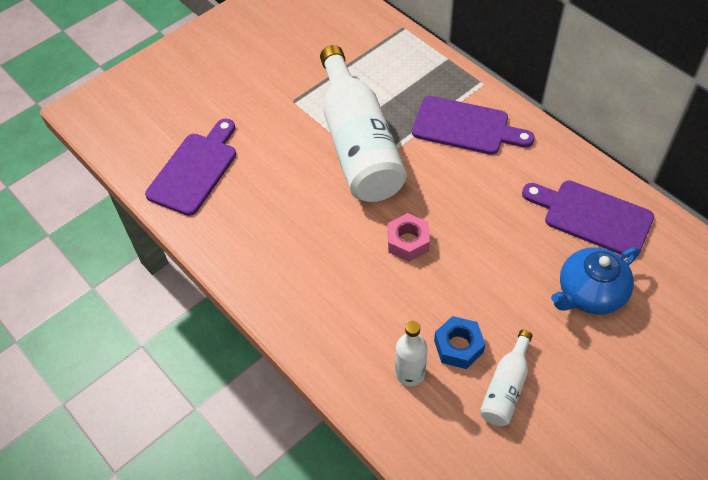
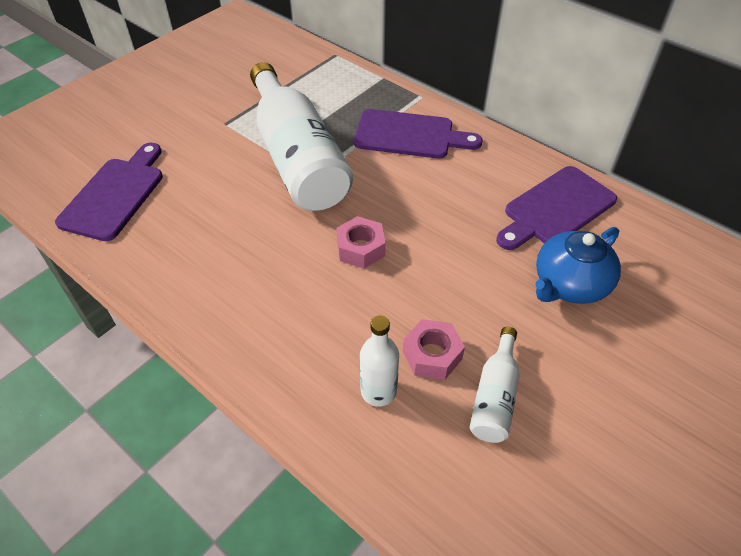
camera: 10 degrees left, 5 degrees down
blue nut [434,316,485,369] -> pink nut [403,319,465,380]
purple cutting board [522,180,654,257] -> purple cutting board turned 60 degrees counterclockwise [496,166,617,250]

